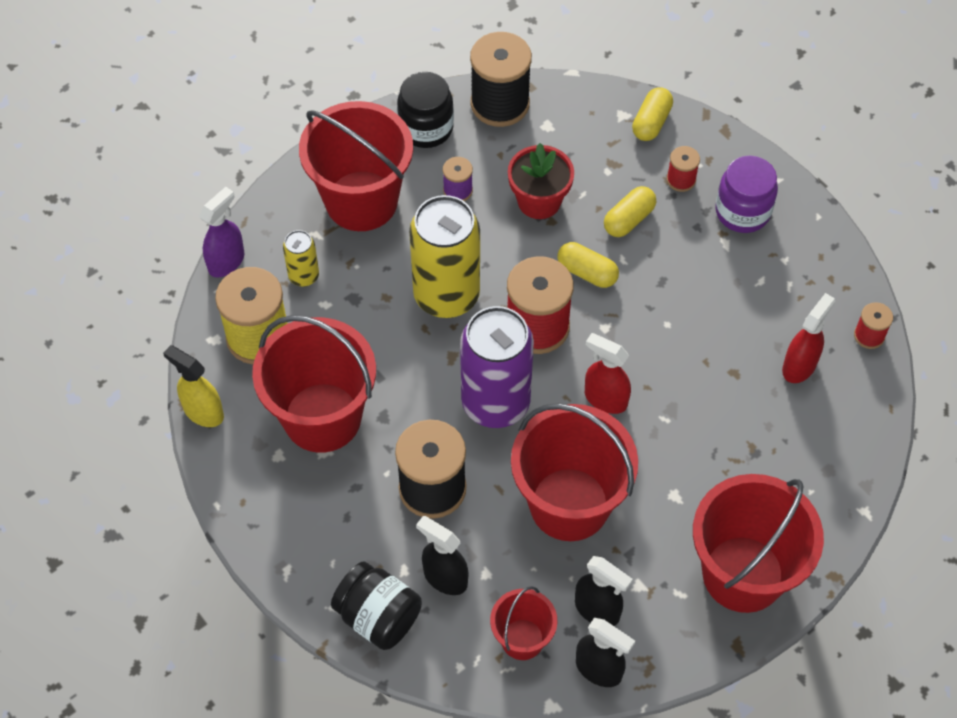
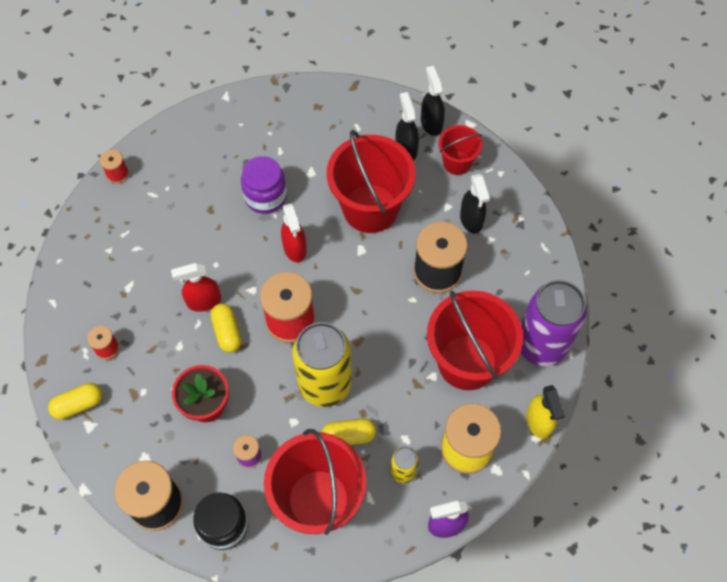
camera: 140 degrees left, 5 degrees up
black jar [331,562,422,650] -> none
purple can [460,306,534,428] -> purple can moved to [520,280,587,366]
yellow capsule [604,186,656,237] -> yellow capsule moved to [322,419,376,445]
red bucket [693,474,824,613] -> none
purple jar [715,156,778,233] -> purple jar moved to [241,156,287,214]
red spray bottle [782,293,835,383] -> red spray bottle moved to [171,263,221,312]

